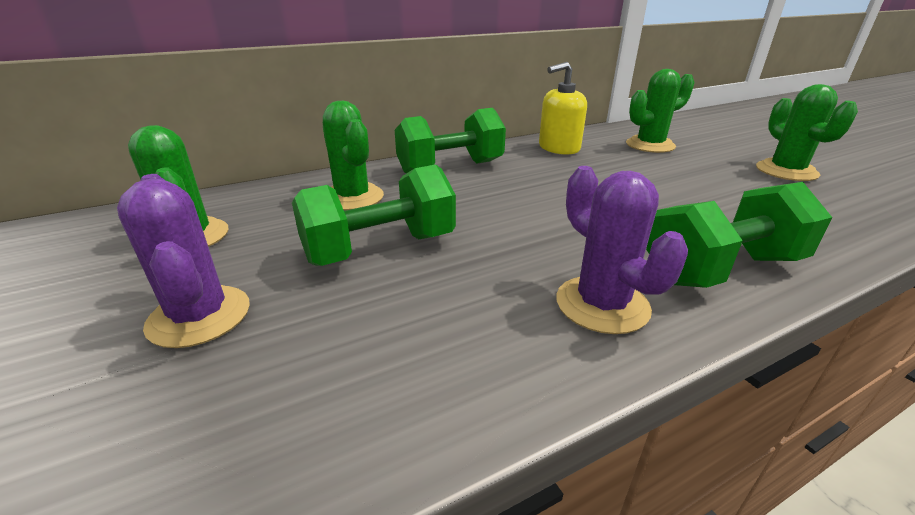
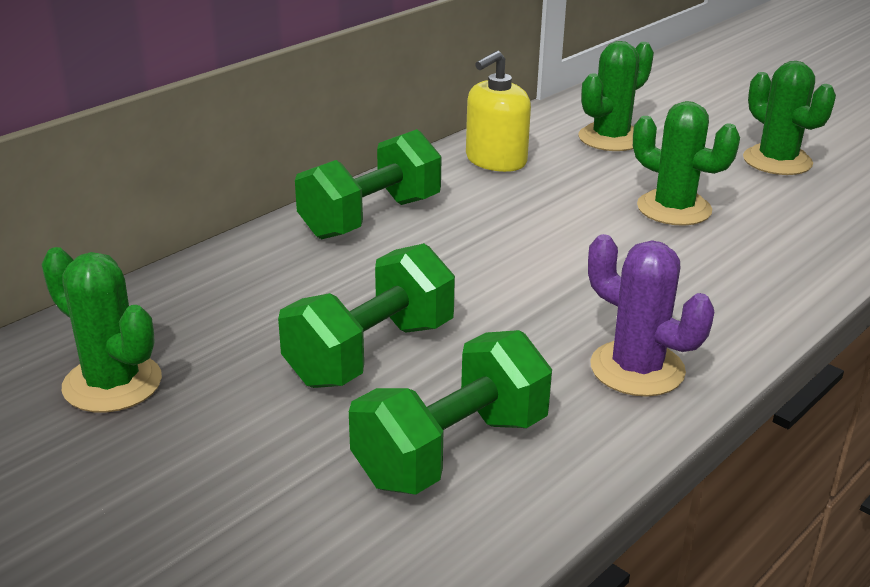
camera: 20 degrees left, 0 degrees up
purple cactus [117,174,250,348] -> none
green cactus [323,101,384,210] -> green cactus moved to [633,101,740,225]
green dumbbell [646,182,832,288] -> green dumbbell moved to [349,330,552,495]

